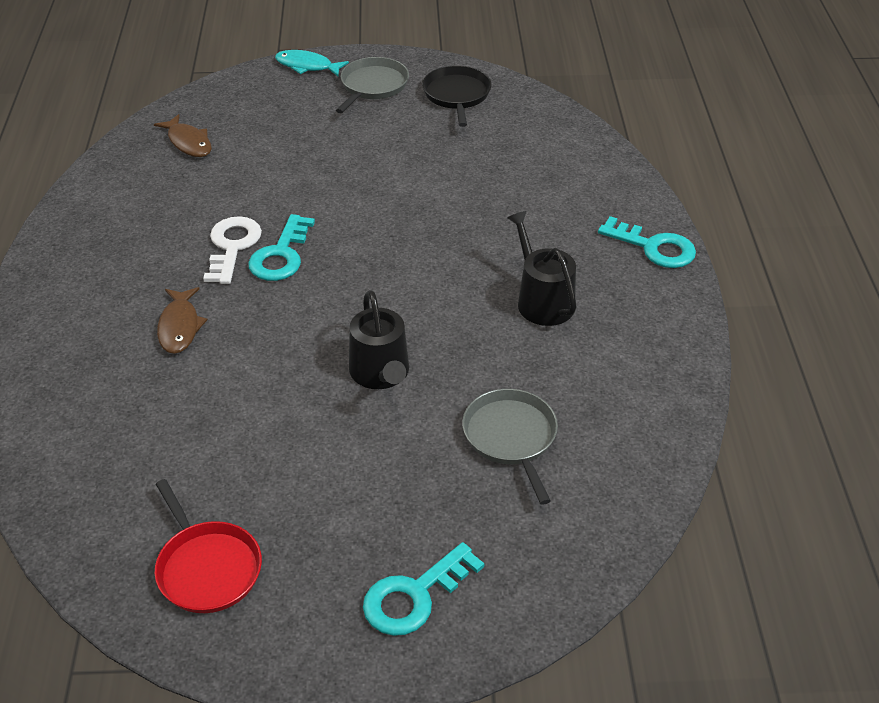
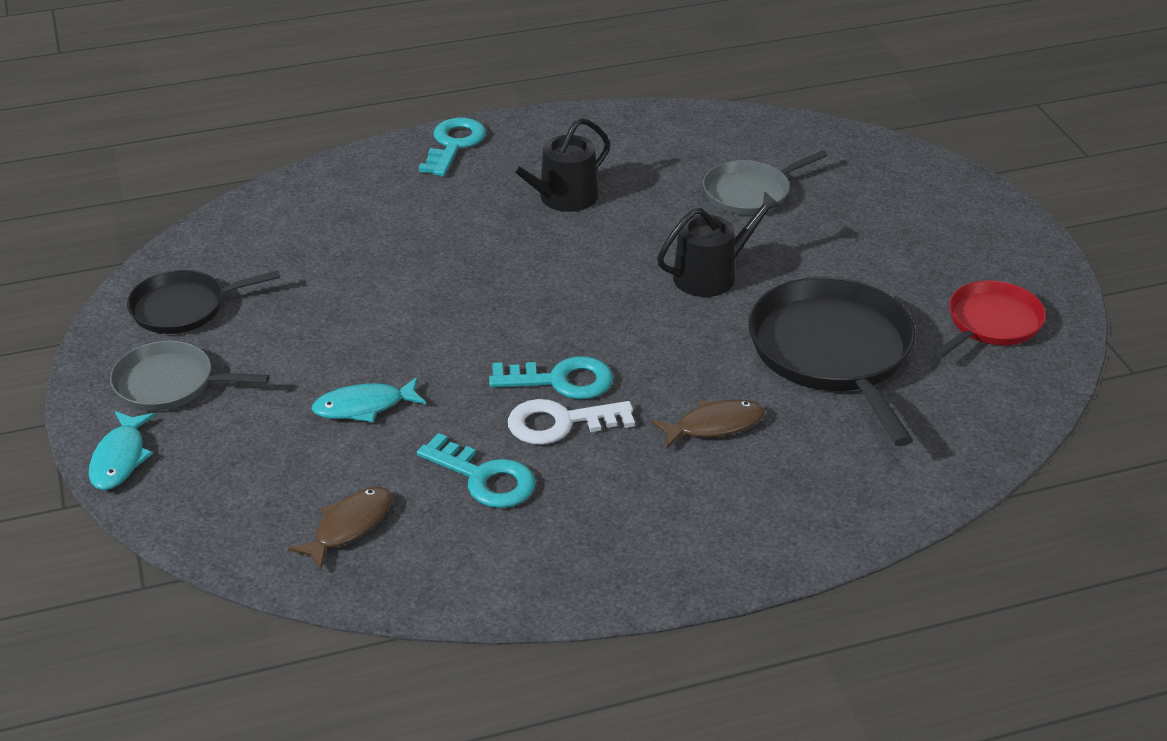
camera: 105 degrees left, 5 degrees down
turquoise key [363,542,484,636] -> turquoise key moved to [417,433,535,508]
none -> turquoise fish [311,377,426,422]
none -> black pan [748,277,916,446]

